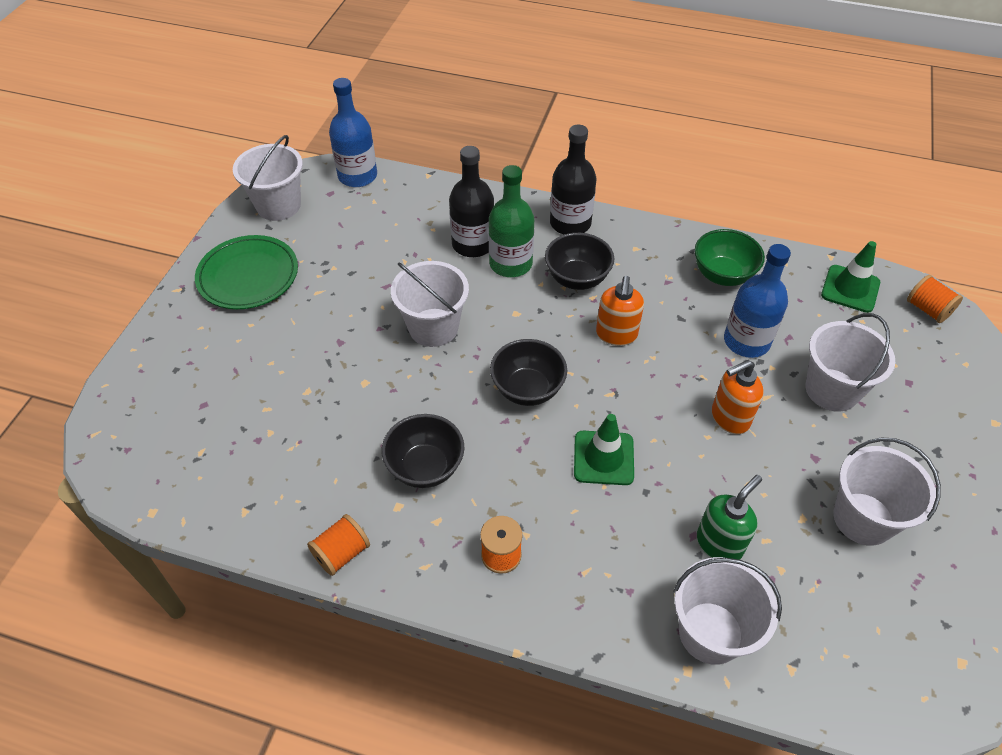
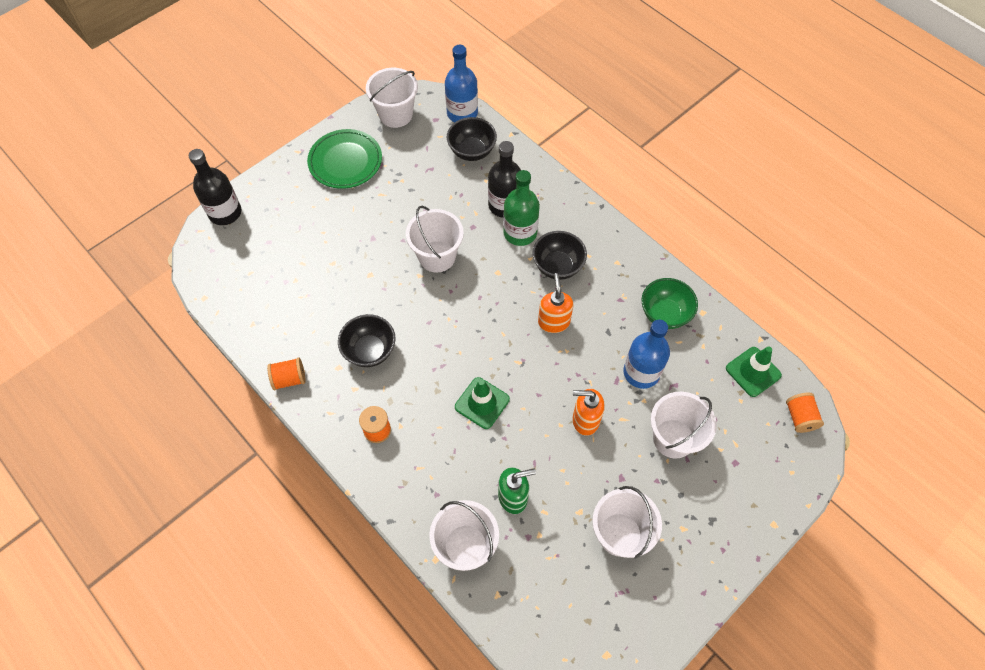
camera: 30 degrees right, 10 degrees up
black bowl [490,339,567,406] -> black bowl moved to [447,117,497,161]
black bottle [550,124,597,235] -> black bottle moved to [189,149,242,225]
orange soap dispenser [596,276,644,346] -> orange soap dispenser turned 135 degrees clockwise [538,273,573,333]

